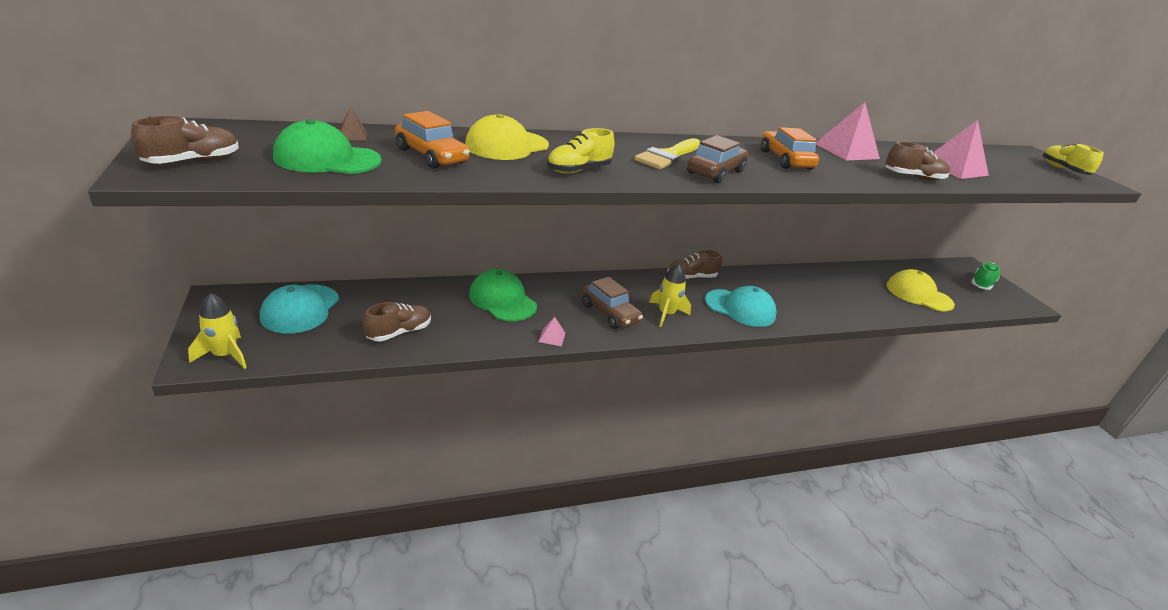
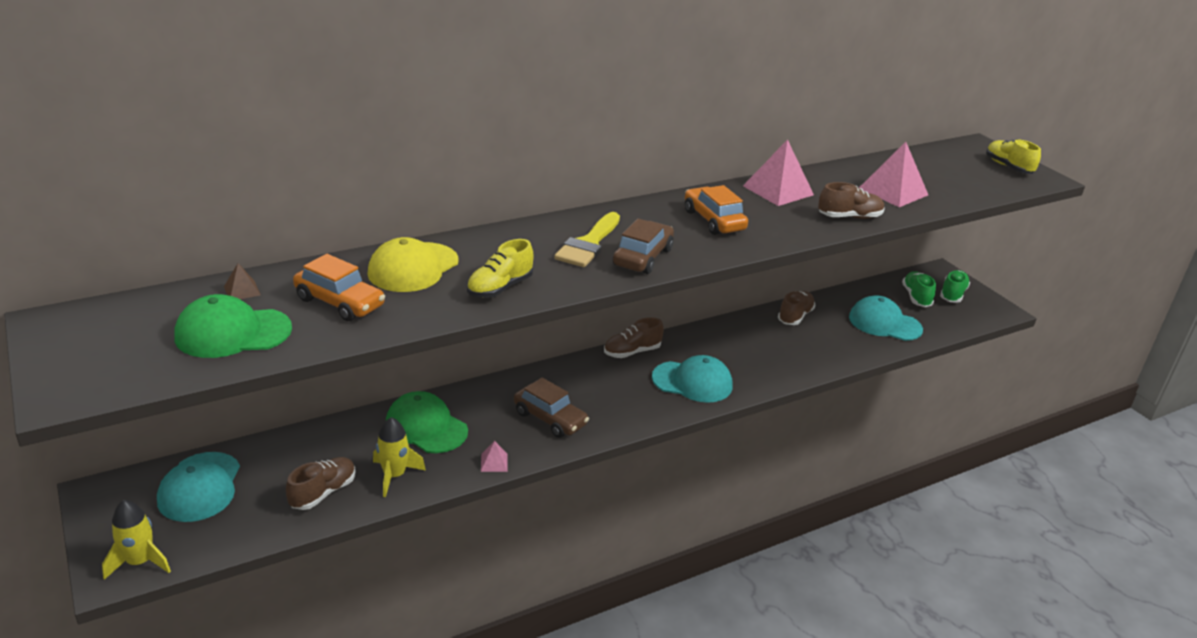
camera: 10 degrees left, 0 degrees up
brown shoe [131,116,239,164] -> brown shoe moved to [778,291,815,325]
yellow rocket [649,264,691,327] -> yellow rocket moved to [373,417,426,497]
yellow cap [886,269,955,311] -> turquoise cap [849,295,923,341]
none -> green shoe [902,271,936,307]

